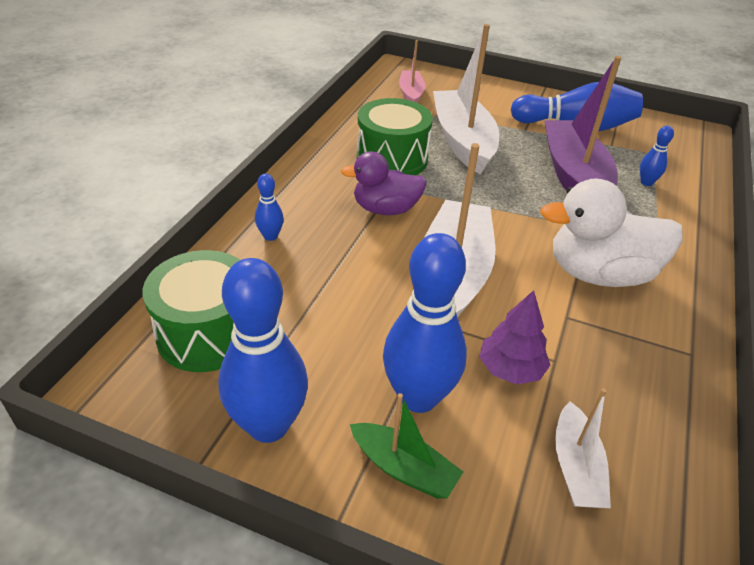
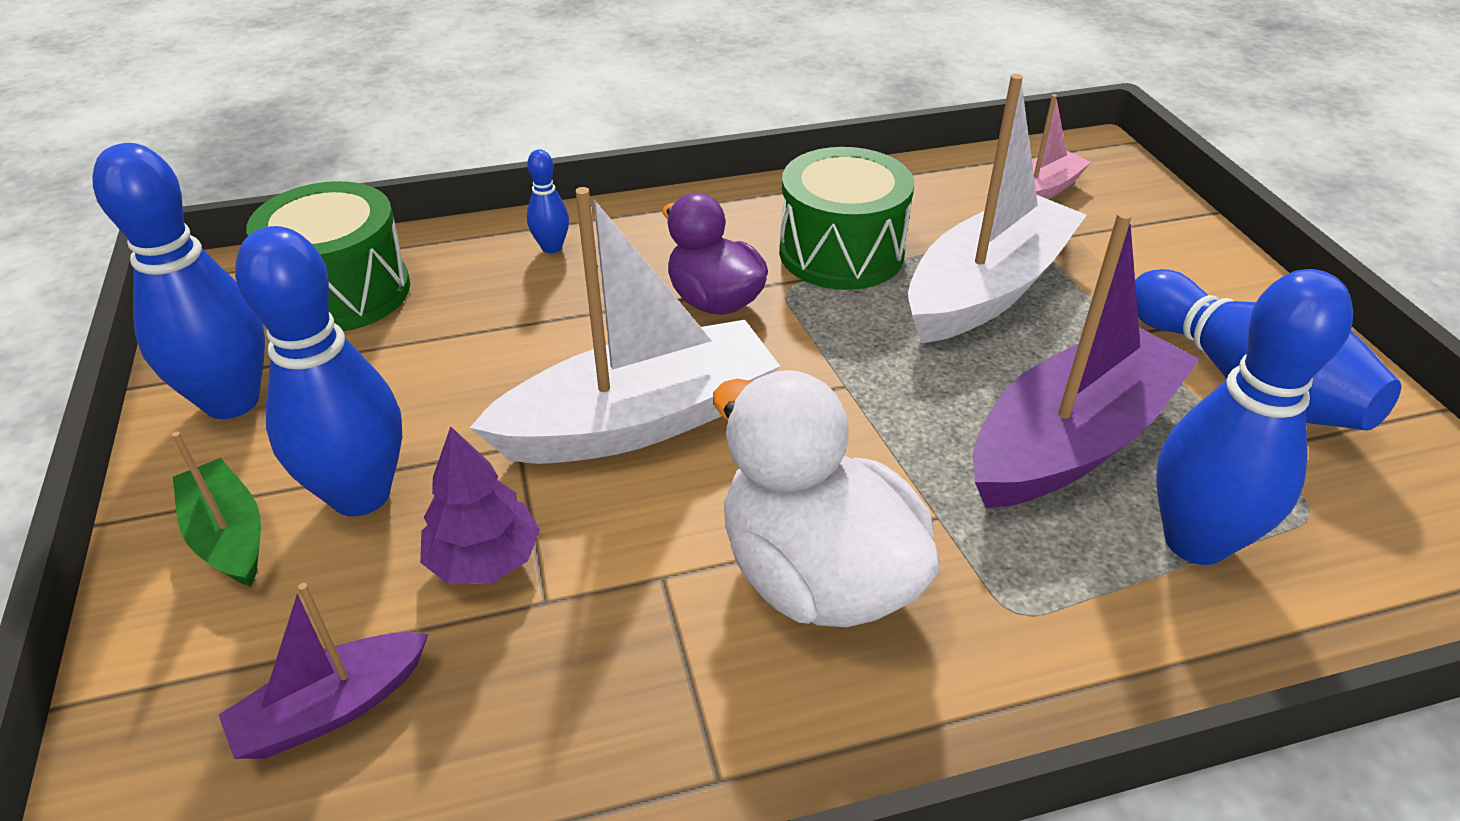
camera: 55 degrees right, 0 degrees up
green boat [350,393,463,498] -> green boat turned 150 degrees clockwise [172,431,261,587]
white boat [555,388,611,508] -> purple boat [218,583,429,759]
blue bowling pin [640,126,674,186] -> blue bowling pin [1156,269,1353,565], size x2.19

